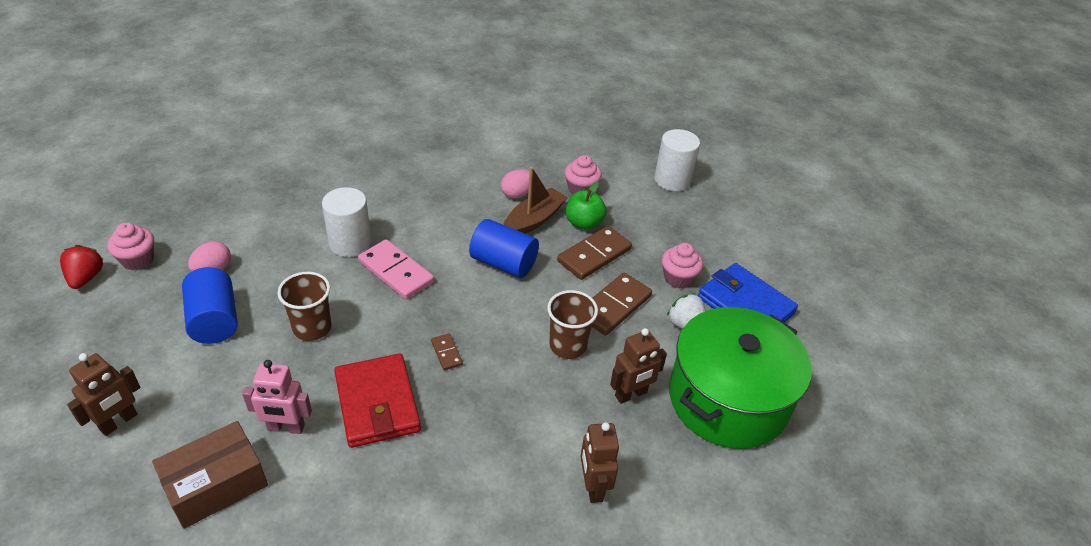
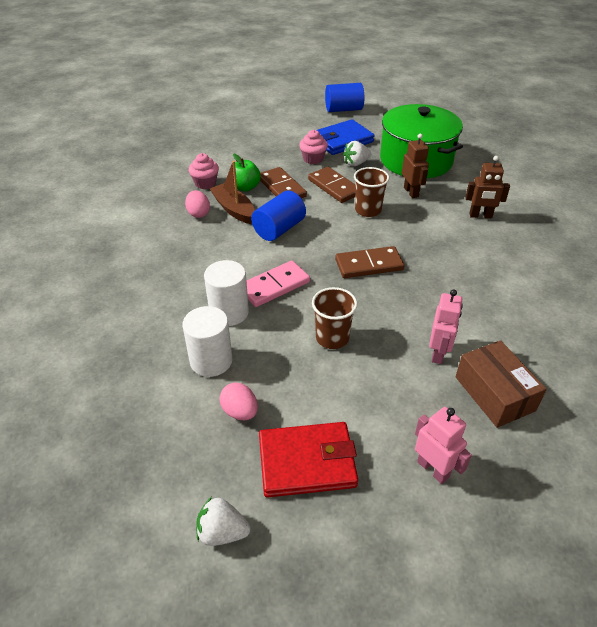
camera: 75 degrees left, 0 degrees up
red strawberry [60,245,104,289] -> white strawberry [196,497,251,546]
brown robot [67,353,141,436] -> pink robot [415,407,472,484]
pink cupcake [108,223,154,270] -> none
blue cylinder [182,267,238,344] -> blue cylinder moved to [325,83,364,112]
red wallet [334,354,421,448] -> red wallet moved to [259,422,358,497]
brown domino [431,333,463,370] -> brown domino [335,246,404,278], size x2.01
white cylinder [654,129,700,191] -> white cylinder moved to [183,306,233,377]

